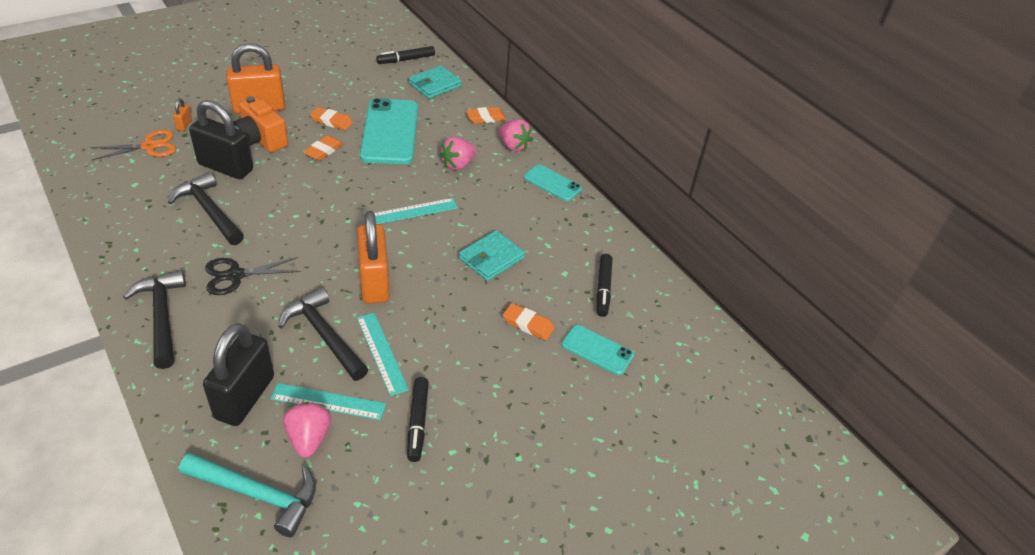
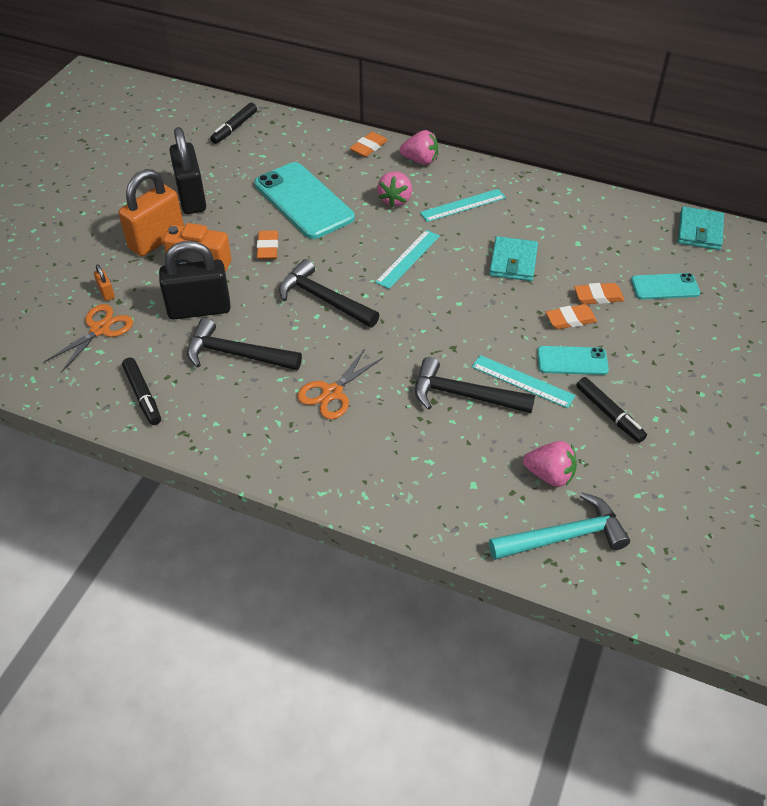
camera: 30 degrees left, 5 degrees up
black hammer [123,270,186,369] -> black hammer moved to [279,259,379,328]
black padlock [203,323,274,426] -> black padlock moved to [169,127,206,214]
black scissors [205,257,301,295] -> orange scissors [297,349,383,419]
turquoise ruler [270,383,386,420] -> turquoise ruler moved to [420,189,506,222]
pink strawberry [283,402,331,458] -> pink strawberry turned 150 degrees clockwise [523,441,577,487]
orange eraser [310,107,353,130] -> orange eraser moved to [546,304,597,329]
orange padlock [357,211,390,304] -> none
turquoise wallet [409,66,462,99] -> turquoise wallet moved to [678,206,724,250]
turquoise phone [524,164,582,201] -> turquoise phone moved to [537,346,609,375]
black marker [596,254,612,317] -> black marker moved to [122,358,161,425]

